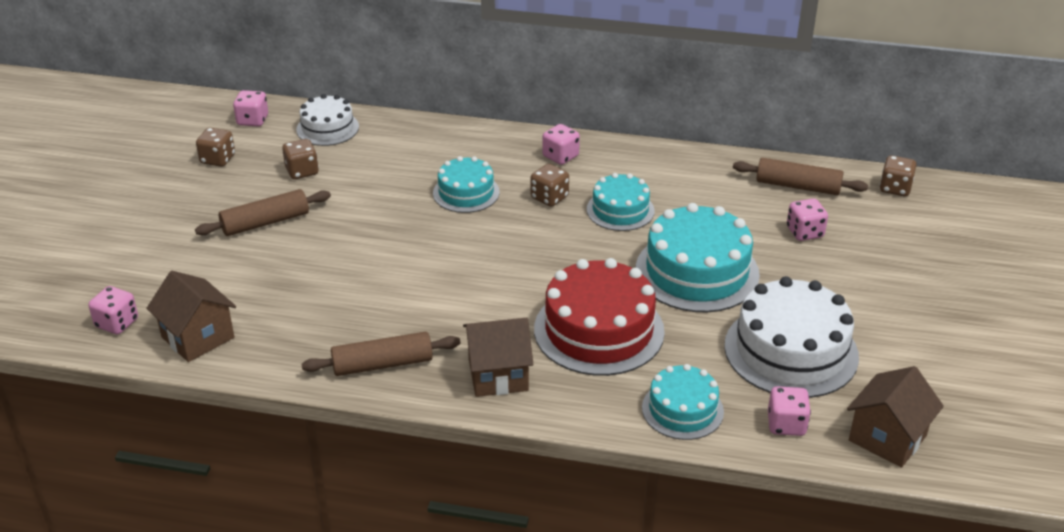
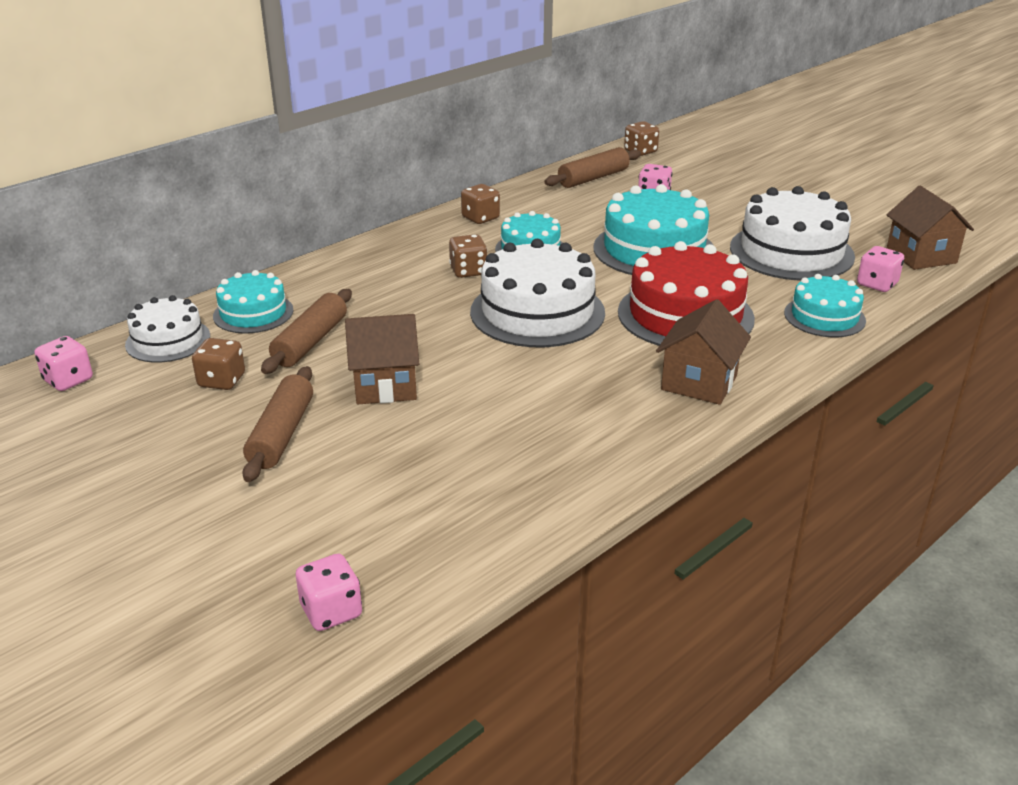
camera: 55 degrees left, 5 degrees down
brown house [146,271,236,362] -> brown house moved to [345,314,419,404]
brown dice [196,128,235,167] -> brown dice moved to [461,184,500,224]
brown rolling pin [302,332,460,376] -> brown rolling pin moved to [261,289,352,374]
turquoise cake [433,156,500,213] -> turquoise cake moved to [213,270,293,334]
pink dice [542,124,580,165] -> none
none -> white cake [470,239,605,347]

